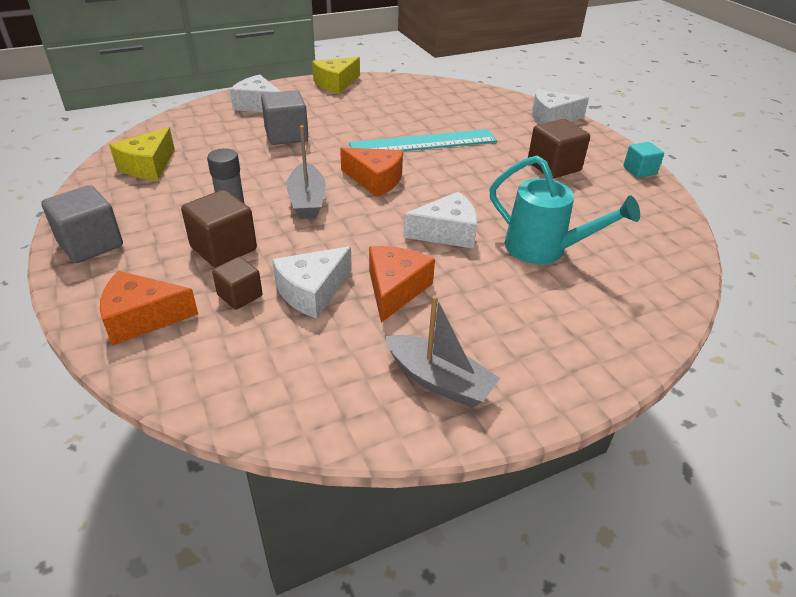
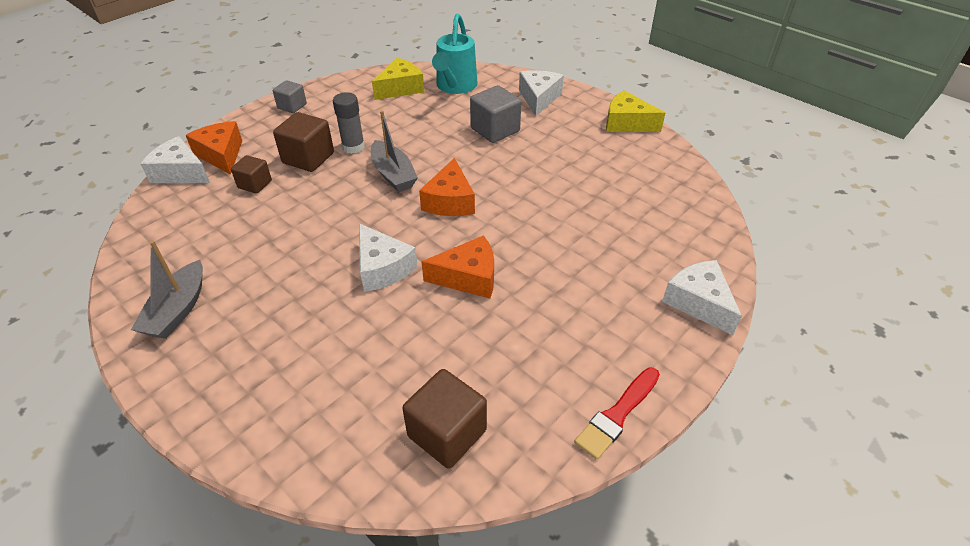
camera: 70 degrees right, 5 degrees up
grey cube [41,185,123,263] -> grey cube [273,80,307,113], size x0.62
yellow cheese [109,127,175,180] -> yellow cheese turned 135 degrees clockwise [372,58,424,100]
white cheese [272,246,352,319] -> white cheese moved to [141,136,210,183]
grey boat [286,125,326,219] -> grey boat turned 90 degrees counterclockwise [371,110,418,192]
turquoise ruler [349,129,497,151] -> none
orange cheese [369,246,435,323] -> orange cheese moved to [421,235,494,298]
turquoise watering can [489,156,640,264] -> turquoise watering can moved to [432,13,477,94]
brown cube [528,119,590,179] -> brown cube moved to [402,369,487,469]
turquoise cube [623,142,664,178] -> red brush [574,368,660,460]

